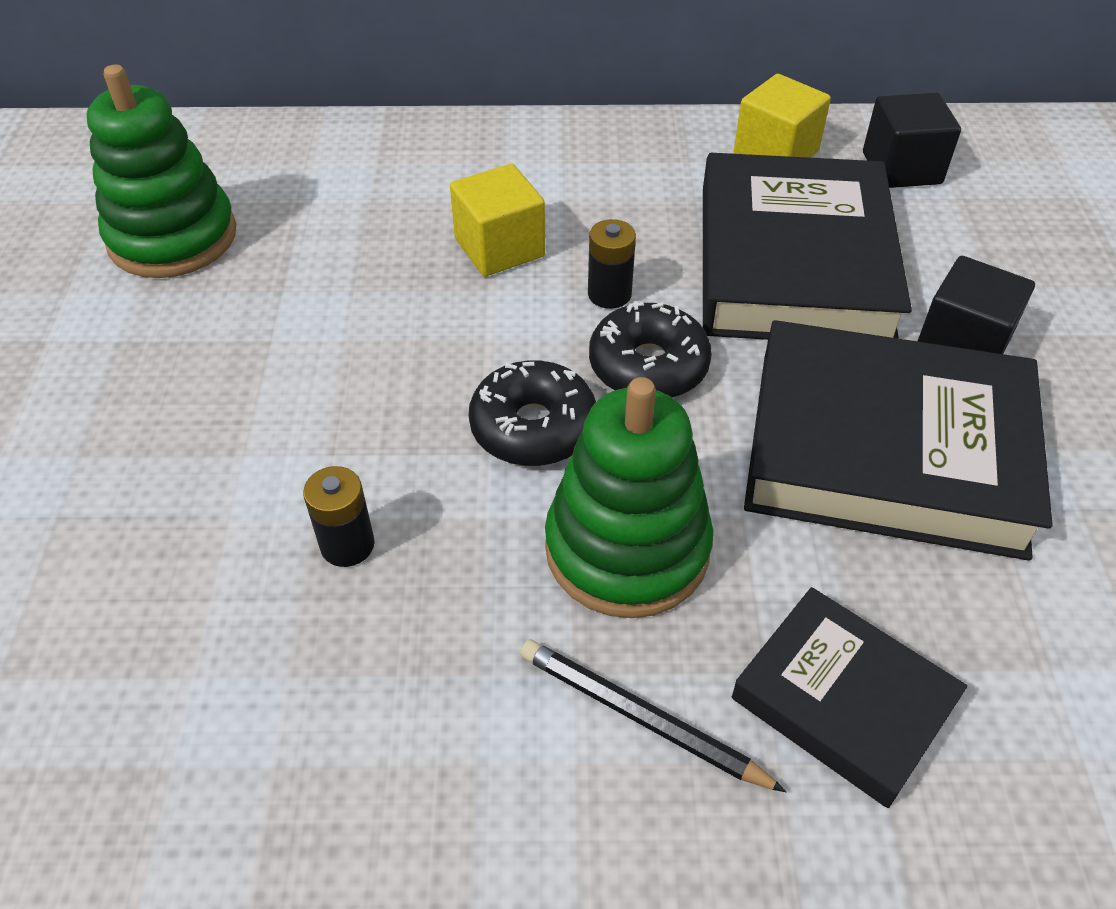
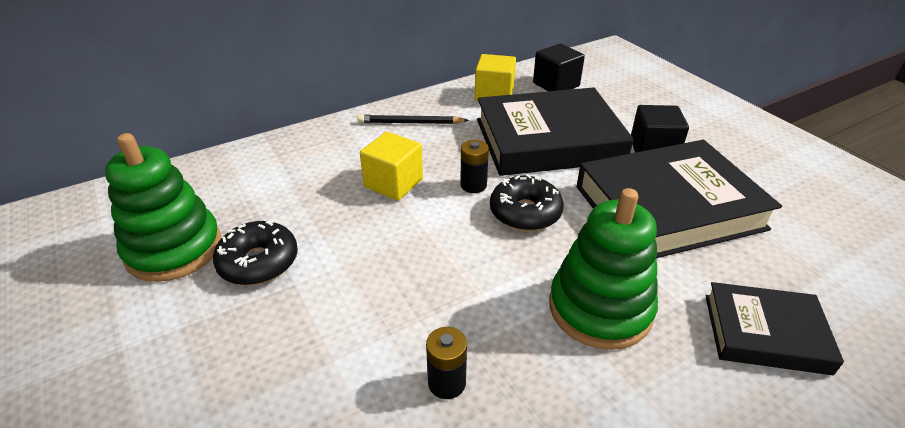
camera: 30 degrees left, 10 degrees down
black donut [469,360,596,466] -> black donut moved to [213,220,298,285]
black pencil [520,639,787,792] -> black pencil moved to [357,115,469,124]
black book [703,153,912,340] -> black book turned 75 degrees counterclockwise [477,87,634,176]

